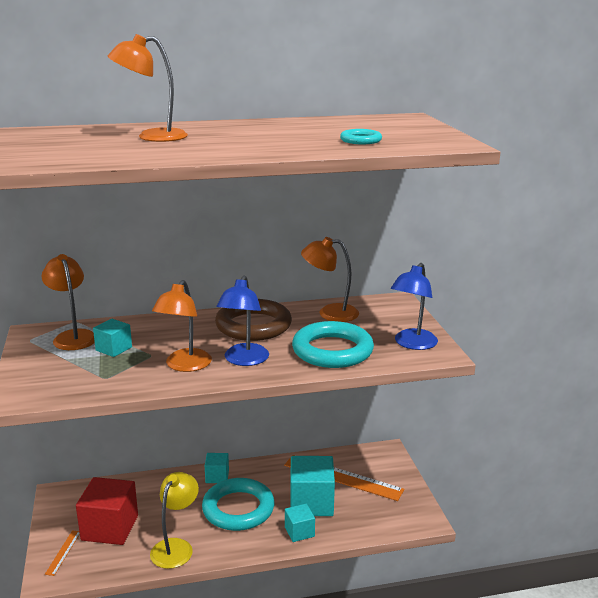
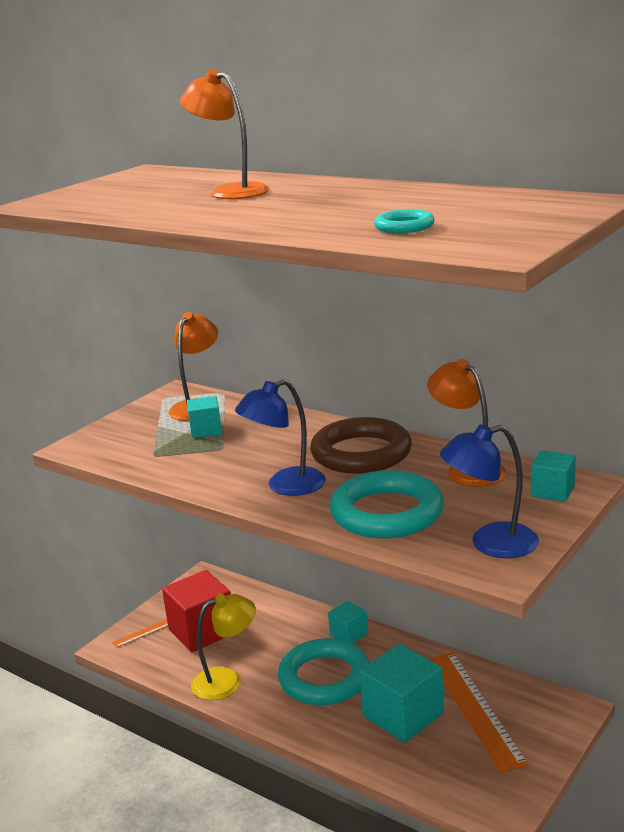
camera: 50 degrees right, 0 degrees up
orange lamp [152,280,212,372] -> none
turquoise cube [285,504,315,542] -> turquoise cube moved to [531,450,576,502]

